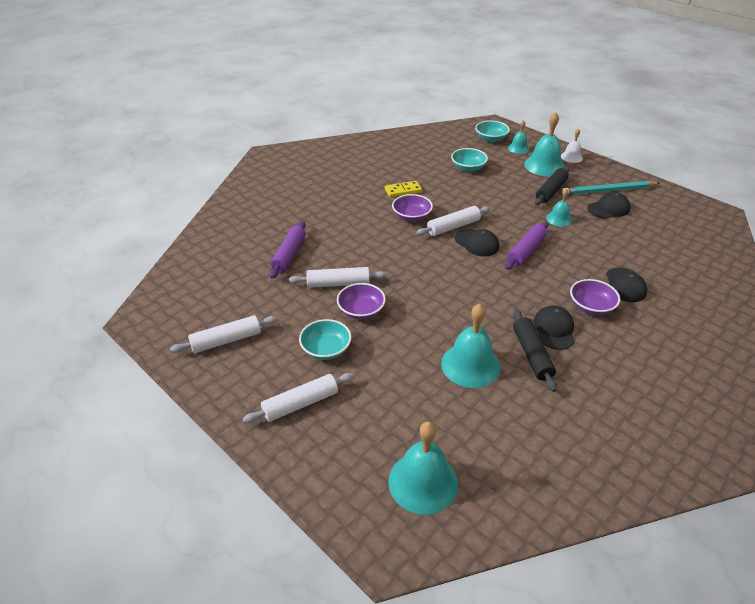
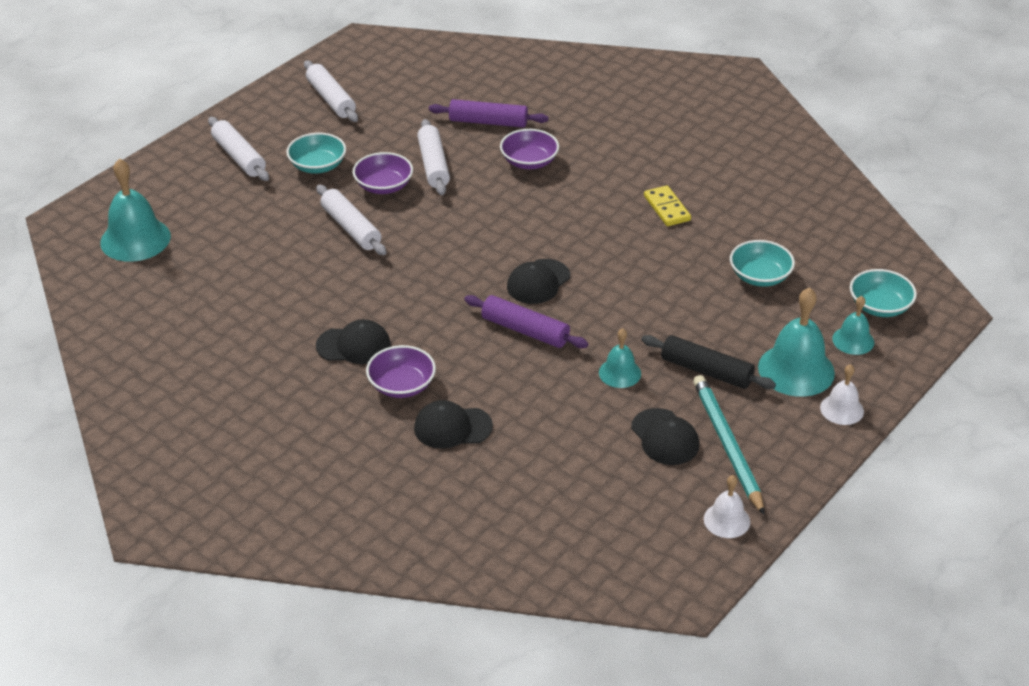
camera: 85 degrees right, 0 degrees up
purple bowl [392,194,433,221] -> purple bowl moved to [500,129,559,169]
white rolling pin [416,206,490,236] -> white rolling pin moved to [316,185,386,255]
turquoise bell [441,304,500,388] -> none
black rolling pin [513,309,557,392] -> none
none -> white bell [704,475,750,538]

